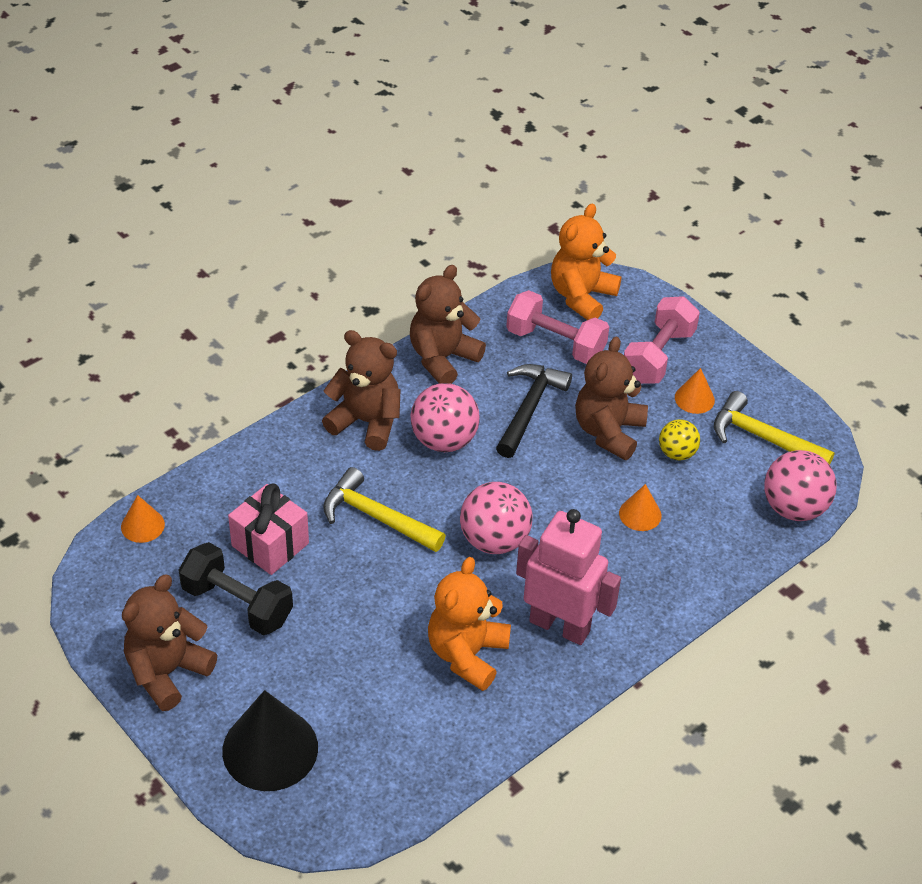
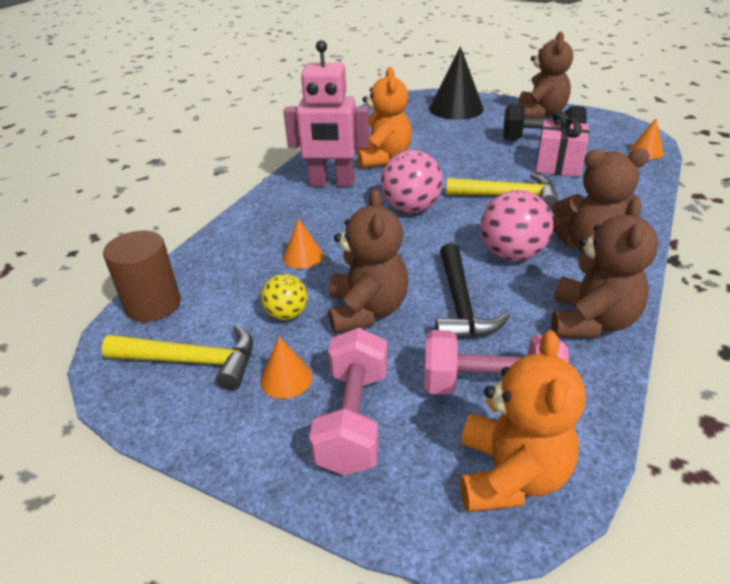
camera: 160 degrees right, 10 degrees down
pink ball [764,450,837,521] -> brown cylinder [103,231,181,322]

